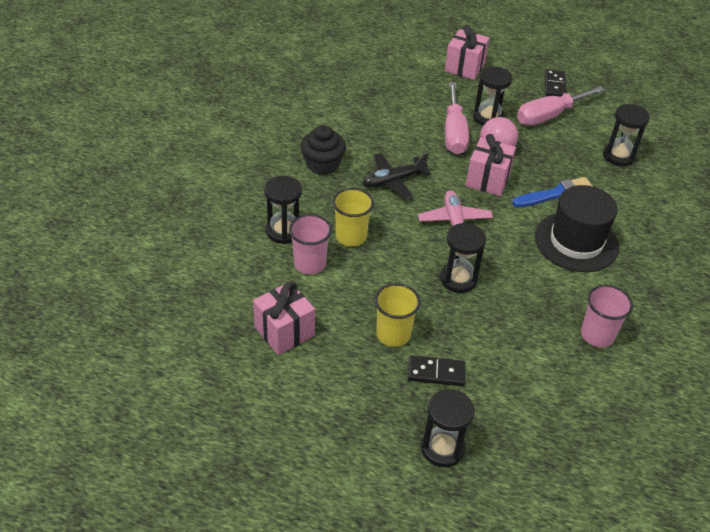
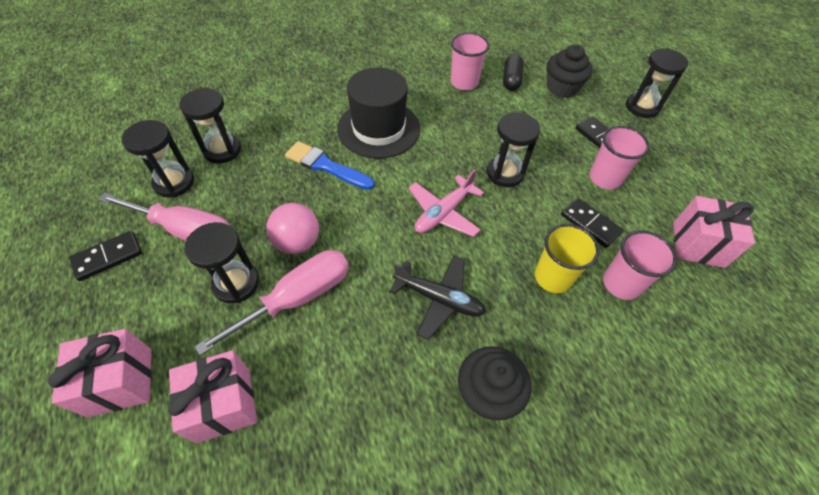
camera: 130 degrees left, 10 degrees up
black hourglass [264,176,302,244] -> black hourglass moved to [122,120,194,197]
yellow cup [375,283,420,347] -> pink cup [589,126,650,190]
pink gift [465,134,516,196] -> pink gift moved to [168,350,257,443]
none -> black capsule [503,54,523,91]
none -> black cupcake [547,45,593,98]
none -> black domino [561,198,623,248]

